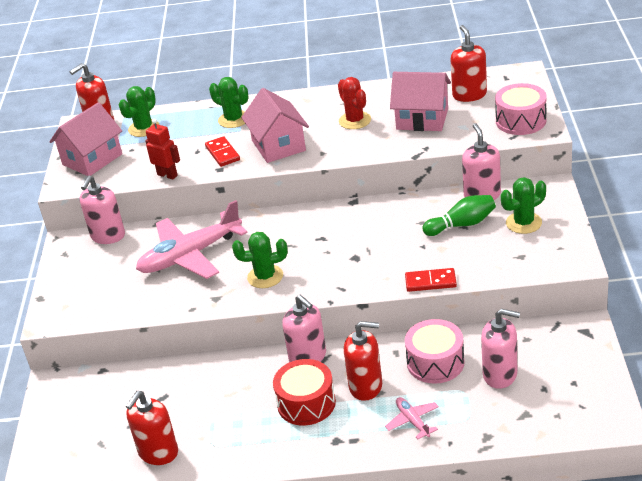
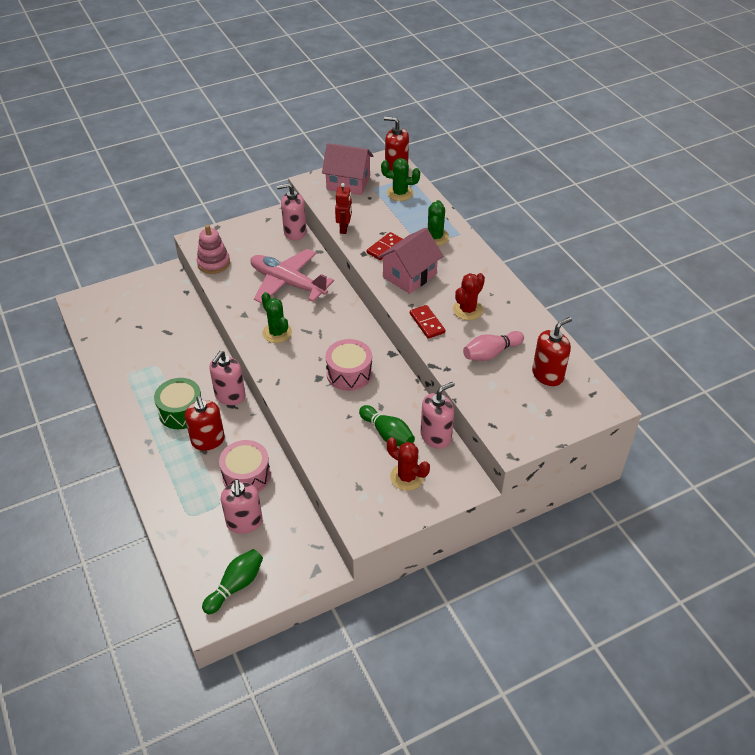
camera: 60 degrees right, 10 degrees up
red soap dispenser [126,391,178,465] -> none
red drum [273,359,336,425] -> green drum [154,378,202,429]
pink plane [385,397,439,439] -> none
pink house [390,72,451,131] -> pink bowling pin [463,331,524,361]
red domino [405,268,457,292] -> red domino moved to [410,305,445,339]
pink drum [495,83,547,135] -> pink drum moved to [326,339,372,391]
green cactus [501,177,546,234] -> red cactus [387,437,430,491]
none -> pink stacking toy [197,225,230,274]
none -> green bowling pin [202,549,263,614]

